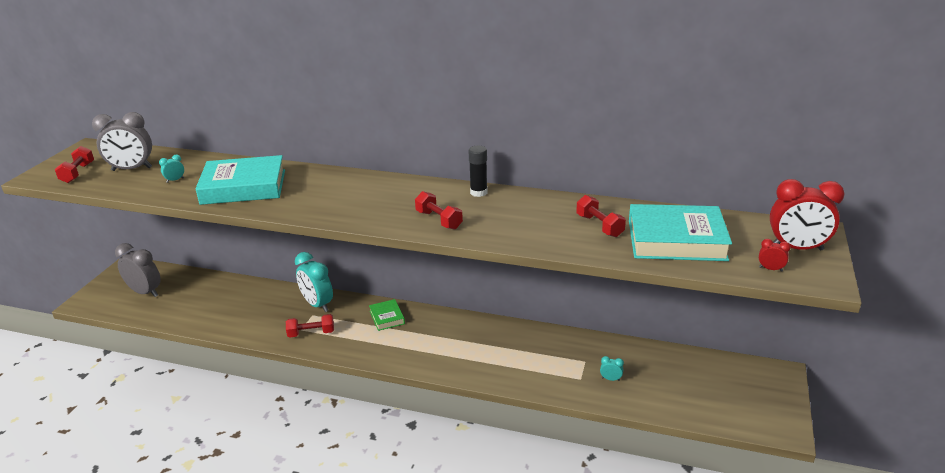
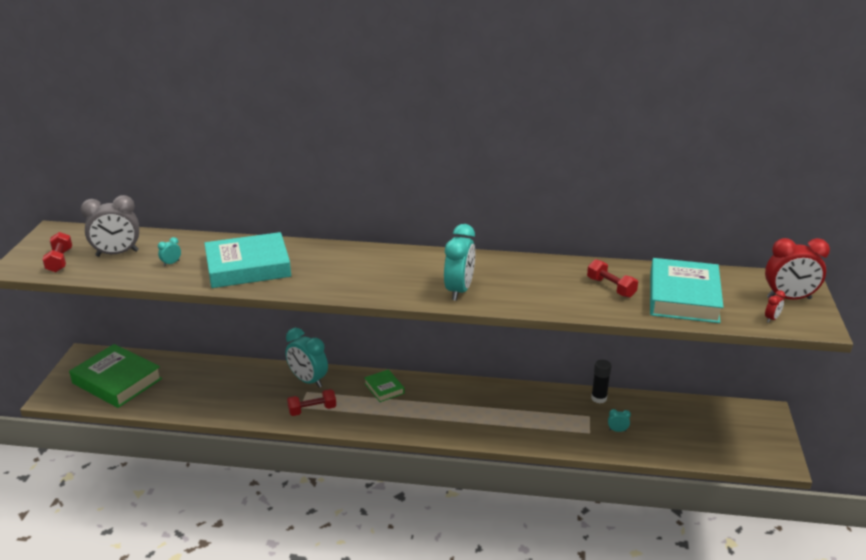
camera: 10 degrees left, 0 degrees up
grey clock [115,243,161,297] -> green book [69,344,162,408]
red dumbbell [415,191,463,230] -> turquoise clock [444,224,475,301]
black glue stick [468,146,487,197] -> black glue stick moved to [591,359,611,403]
turquoise book [629,204,732,261] -> turquoise book turned 75 degrees counterclockwise [650,258,723,323]
red clock [759,239,791,271] -> red clock turned 120 degrees clockwise [765,290,785,323]

